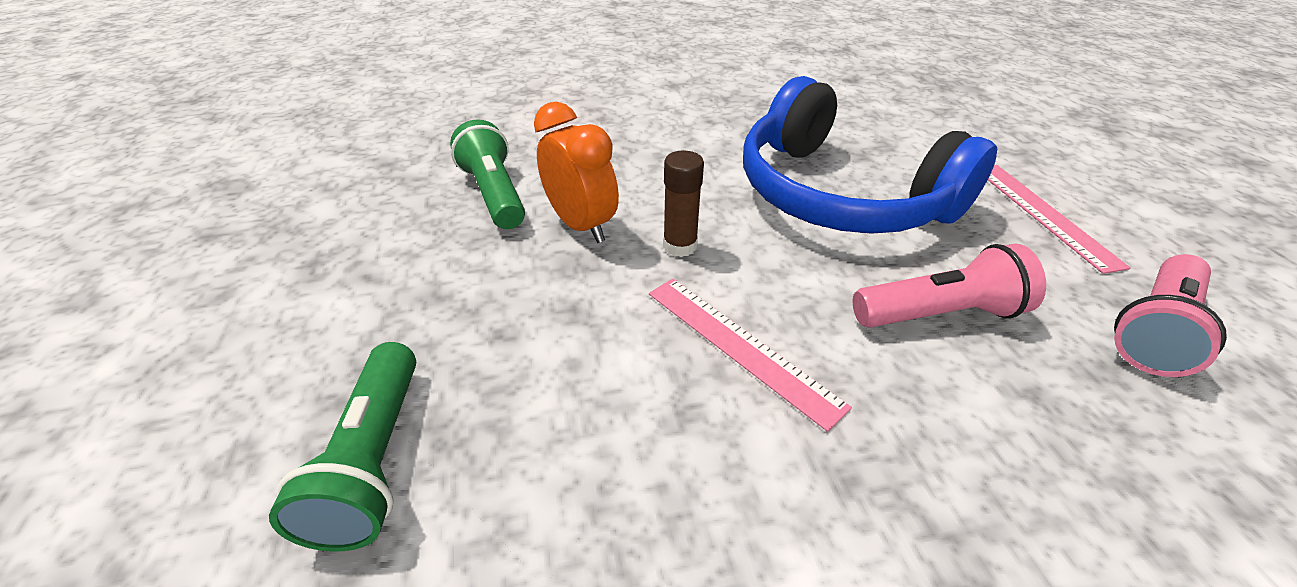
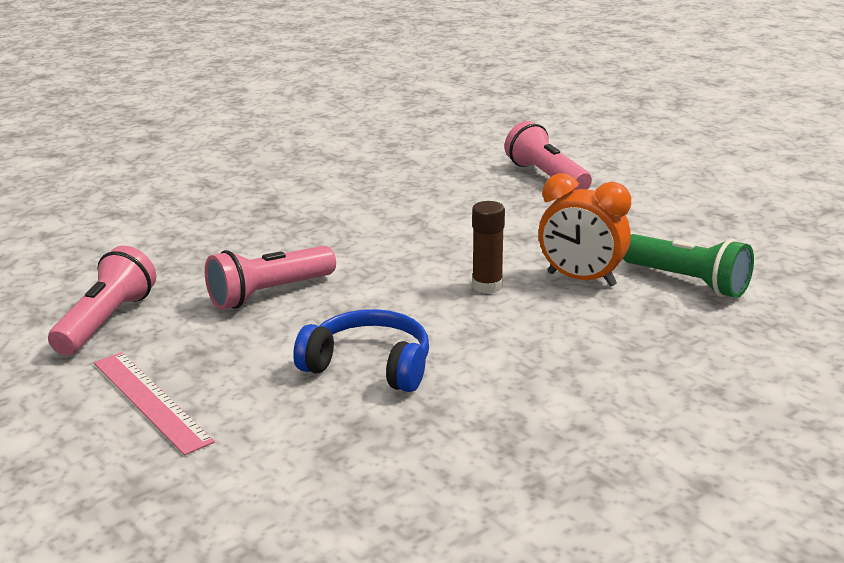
camera: 155 degrees right, 15 degrees down
green flashlight [269,342,416,552] -> pink flashlight [505,121,592,190]
pink ruler [649,278,852,432] -> none
blue headphones [743,76,997,234] -> blue headphones [293,309,429,392], size x0.53

